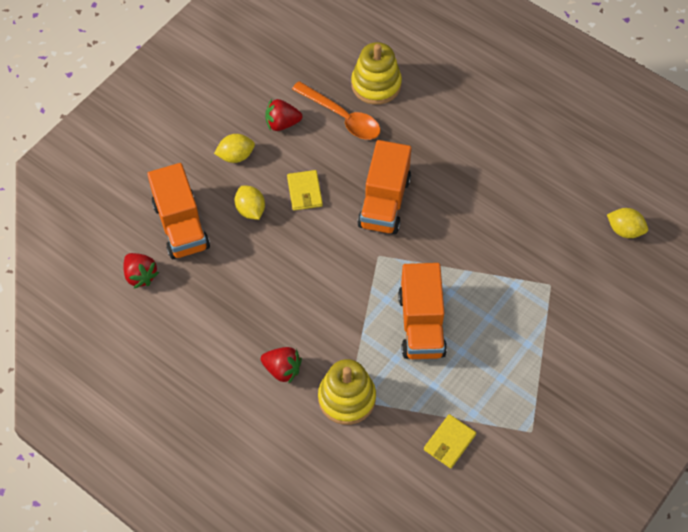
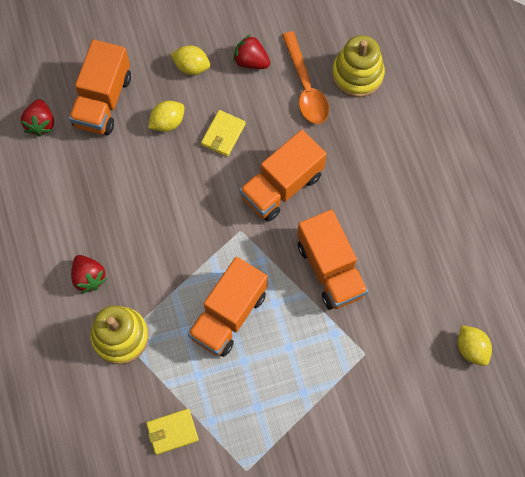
camera: 35 degrees right, 10 degrees up
yellow lemon [235,185,265,220] -> yellow lemon turned 45 degrees clockwise [148,101,185,132]
none -> orange truck [297,209,368,310]

